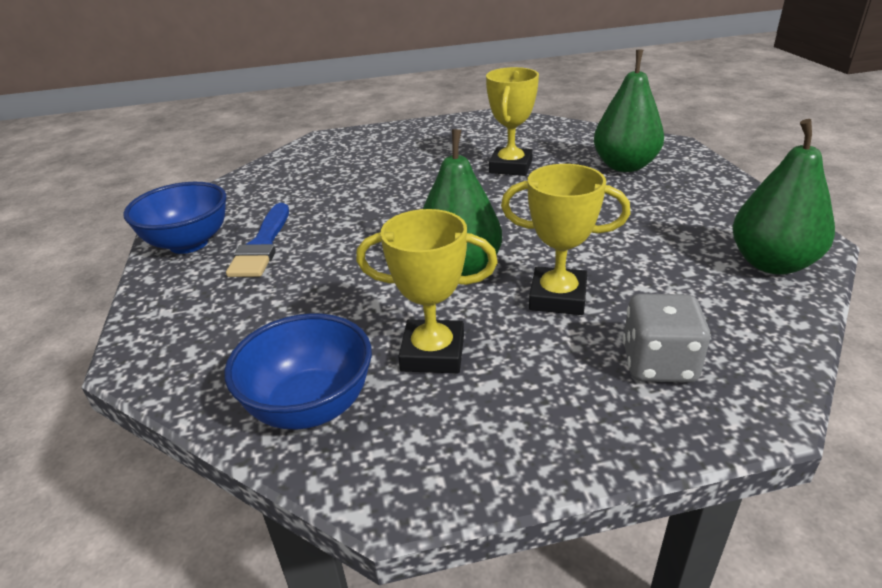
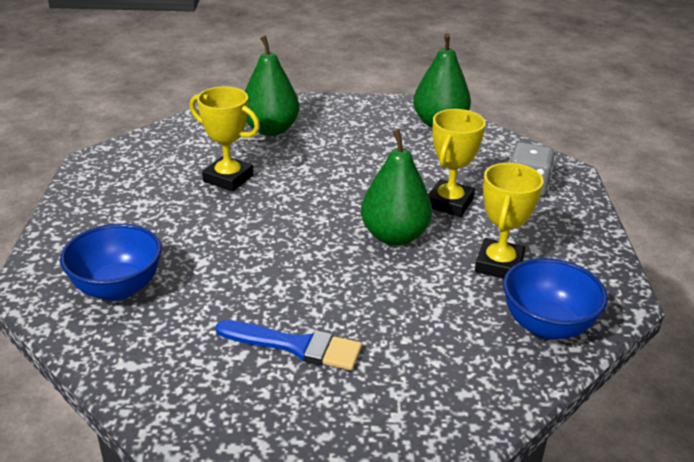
camera: 80 degrees left, 0 degrees up
blue bowl [123,182,227,254] -> blue bowl moved to [60,224,162,301]

